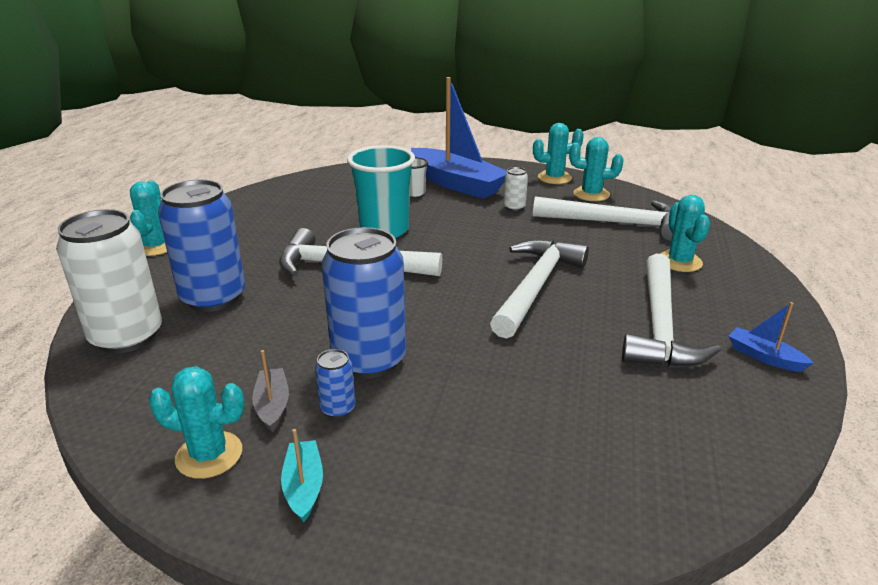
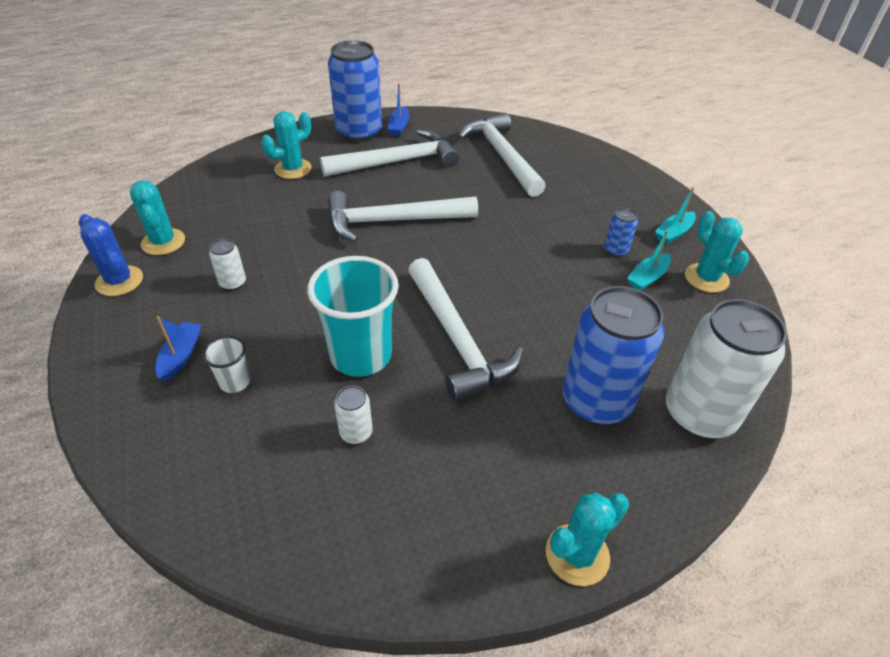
camera: 125 degrees left, 15 degrees up
grey boat [252,350,289,432] -> turquoise boat [627,230,671,290]
blue can [322,227,406,379] -> blue can moved to [328,40,382,142]
blue boat [411,77,507,199] -> blue boat [155,316,202,381], size x0.42
turquoise cactus [533,123,584,184] -> blue cactus [79,214,143,296]
white hammer [533,196,673,241] -> white hammer moved to [458,113,546,197]
none -> white can [334,385,373,444]

